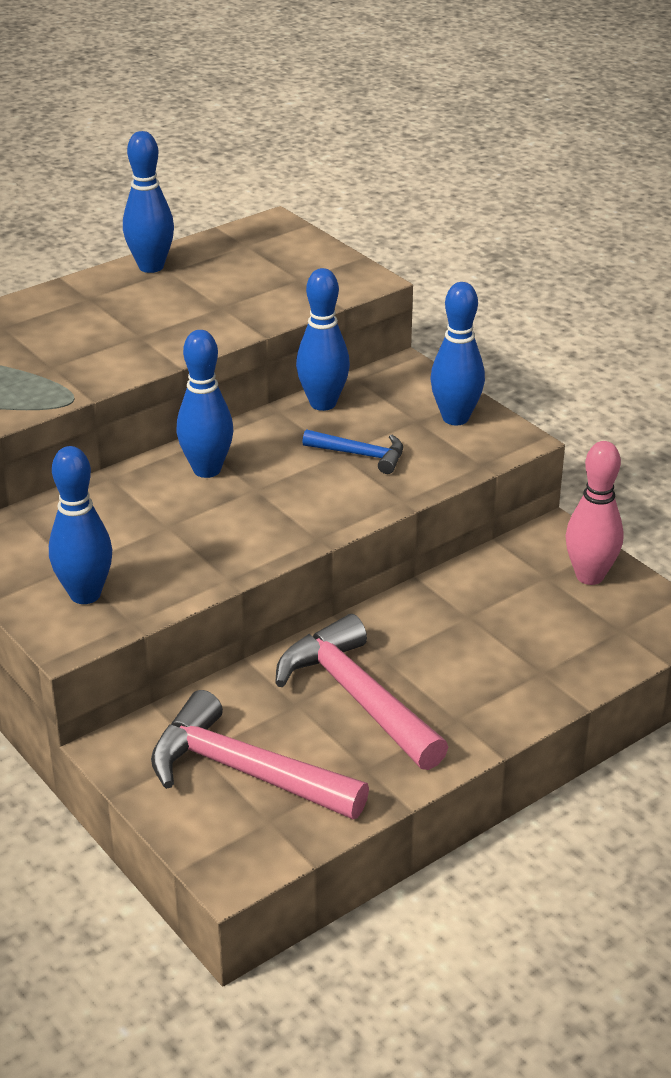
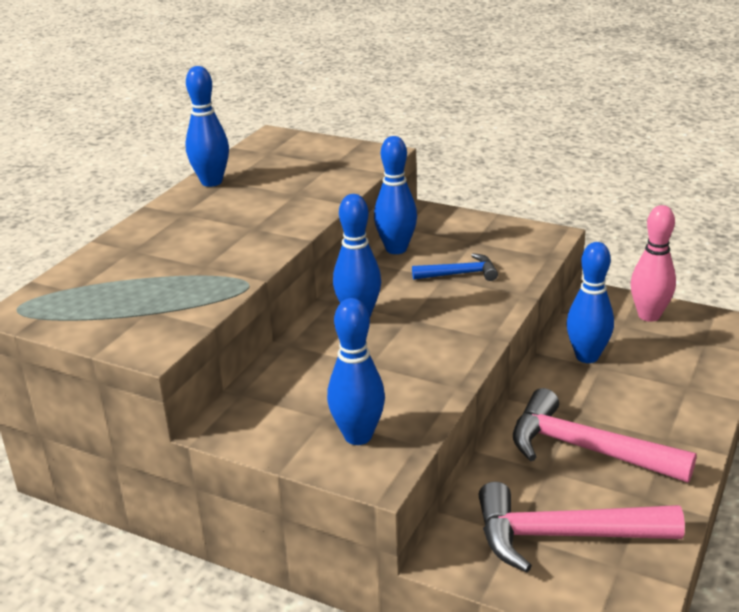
camera: 25 degrees left, 5 degrees down
blue bowling pin [430,282,485,425] -> blue bowling pin moved to [567,242,614,363]

